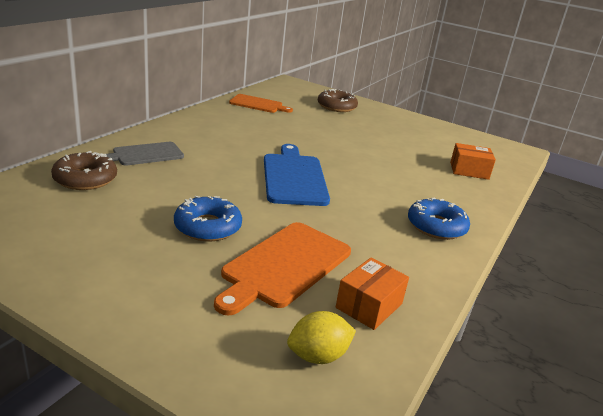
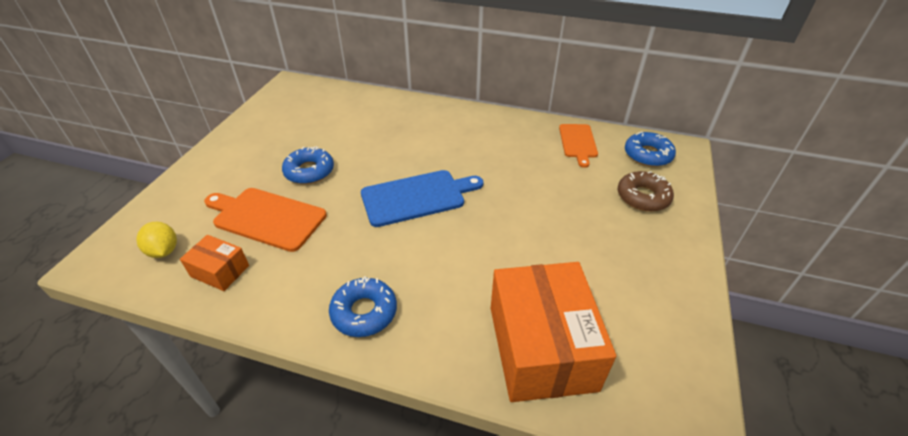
camera: 80 degrees right, 15 degrees up
brown donut [51,151,117,190] -> none
grey cutting board [106,142,184,166] -> none
orange box [450,143,496,180] -> orange box [491,262,616,402], size x2.10
none -> blue donut [625,132,676,167]

